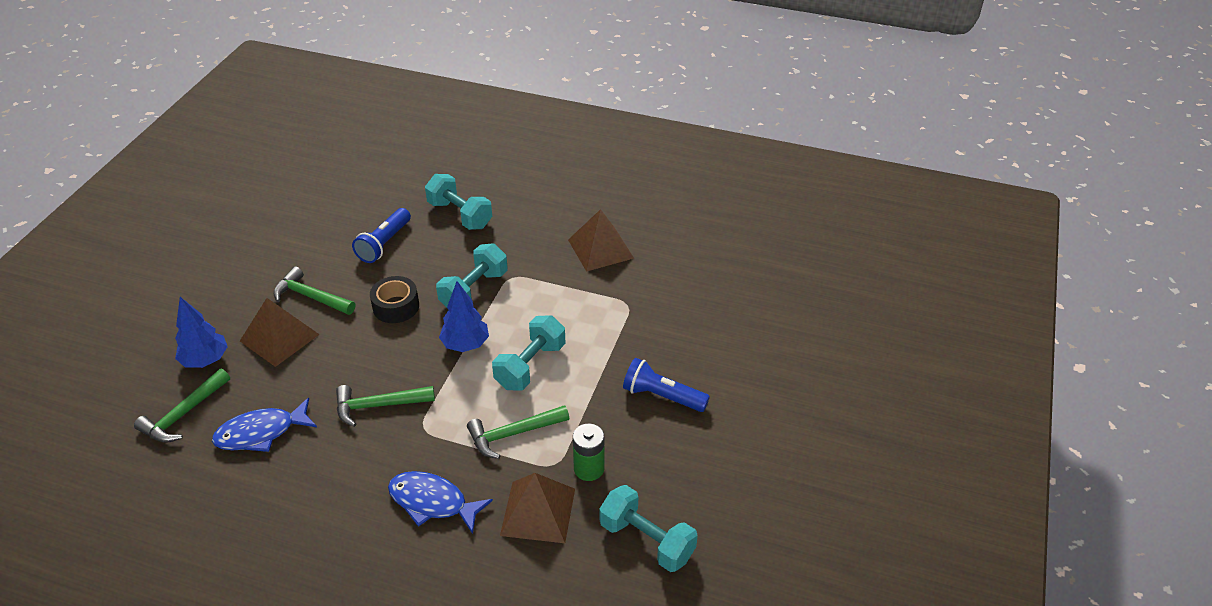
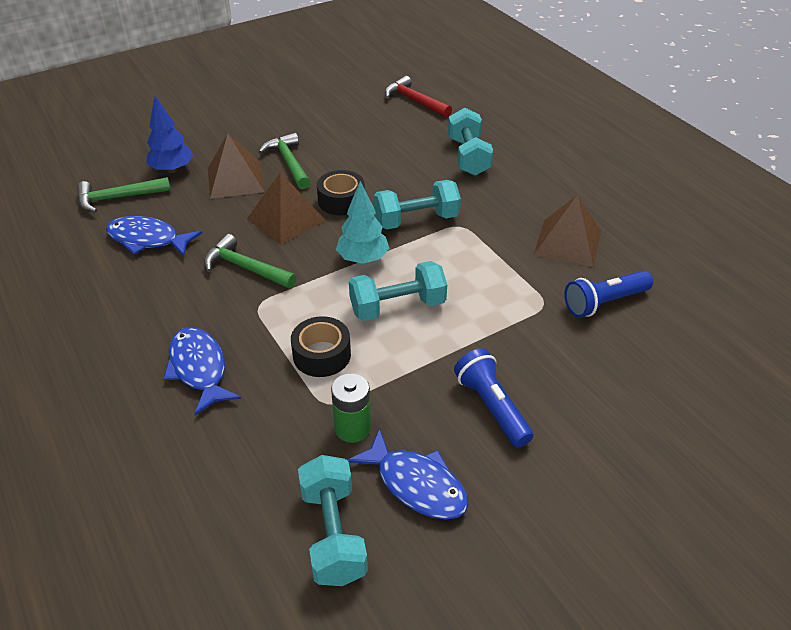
camera: 40 degrees right, 0 degrees up
blue flashlight [352,208,411,263] -> blue flashlight moved to [564,271,653,317]
blue tree [439,281,489,352] -> turquoise tree [336,181,389,264]
green hammer [467,405,569,459] -> black tape [291,316,351,377]
brown pyramid [500,473,575,543] -> brown pyramid moved to [247,172,326,245]
none -> blue fish [348,428,469,520]
none -> red hammer [385,76,452,118]

